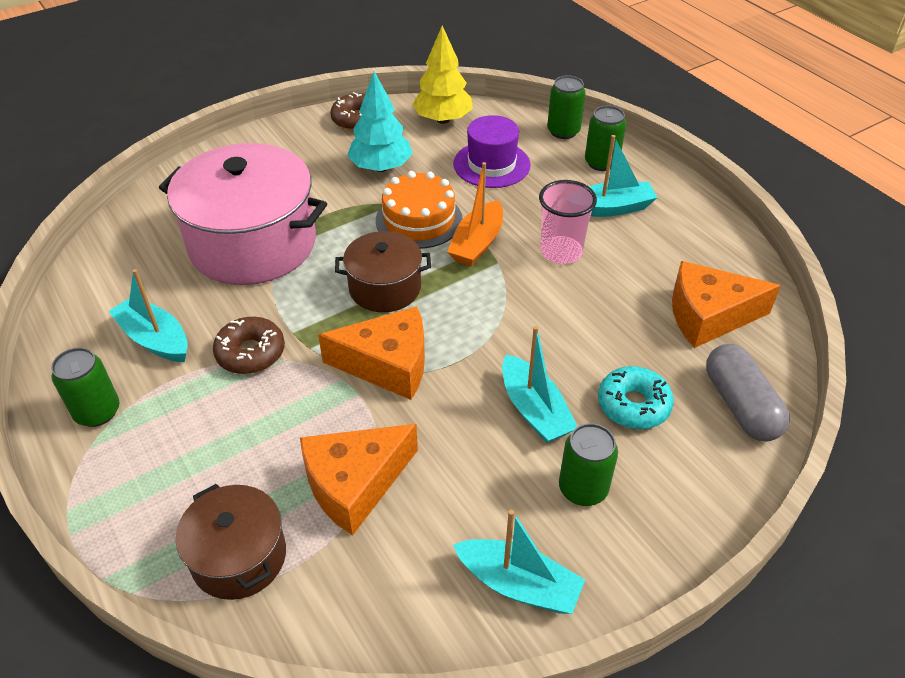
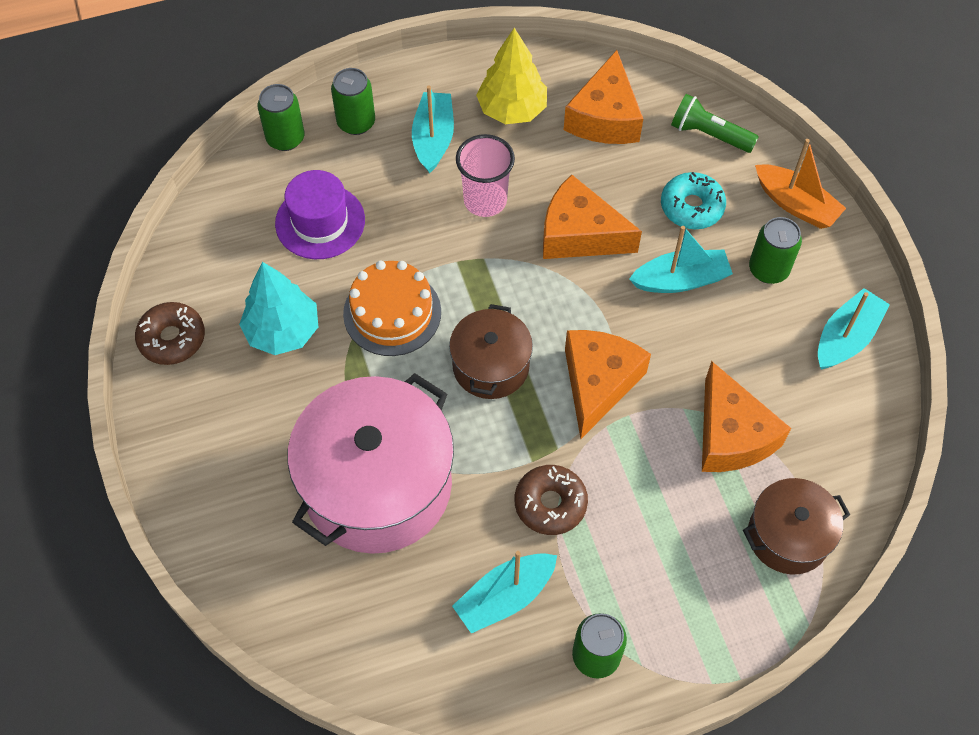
camera: 75 degrees left, 15 degrees up
yellow tree [412,26,473,124] -> yellow tree moved to [476,28,547,124]
orange boat [447,162,503,266] -> orange boat moved to [755,139,846,229]
grey capsule [706,344,790,442] -> green flashlight [671,94,759,153]
none -> orange cheese [543,174,642,259]

